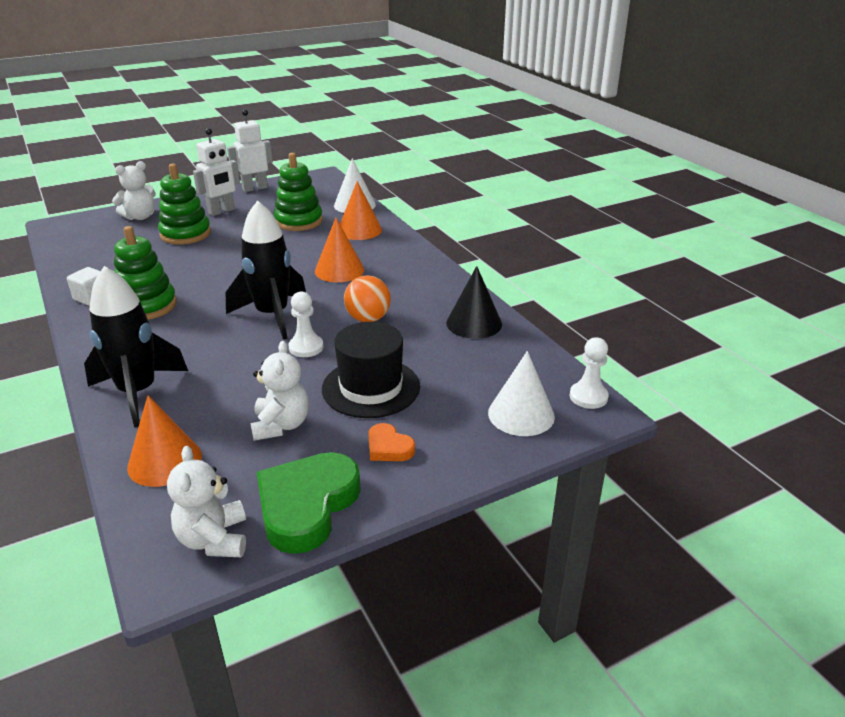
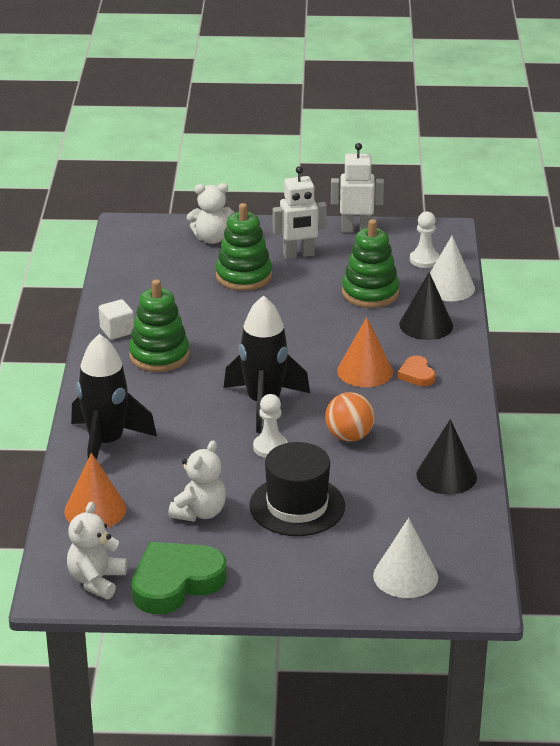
camera: 30 degrees right, 0 degrees up
orange cone [340,181,382,240] -> black cone [399,272,453,340]
orange heart [368,423,415,461] -> orange heart moved to [398,356,435,387]
white pawn [569,337,609,409] -> white pawn moved to [410,211,440,268]

